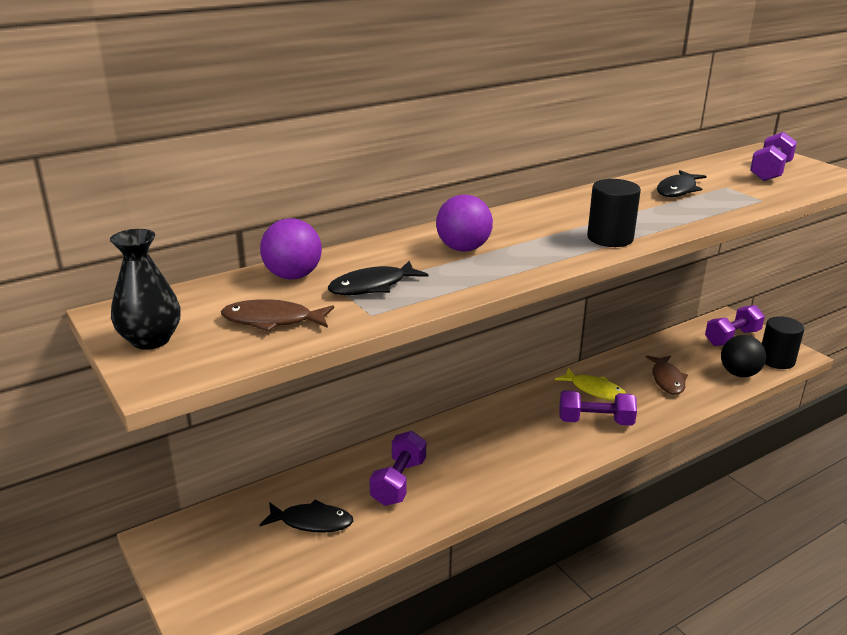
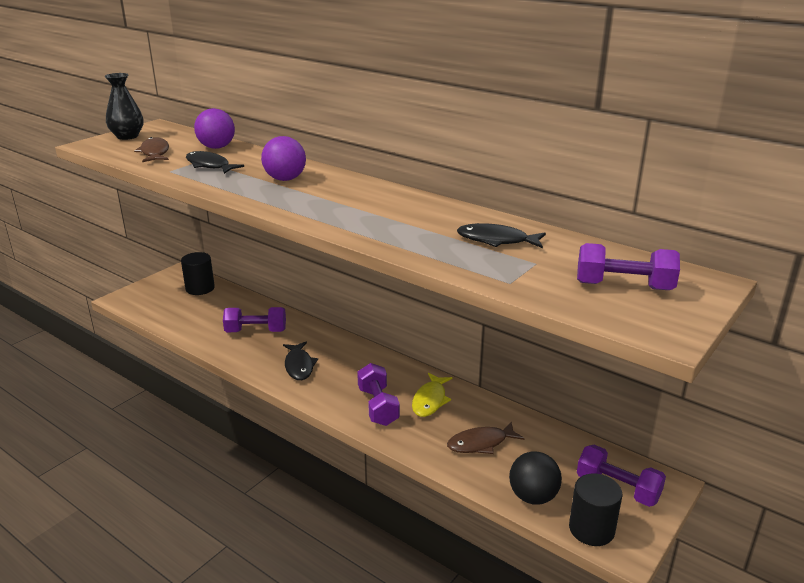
camera: 70 degrees right, 0 degrees up
black fish [260,499,353,533] -> black fish moved to [283,342,318,380]
black cylinder [587,179,641,247] -> black cylinder moved to [181,252,215,295]

